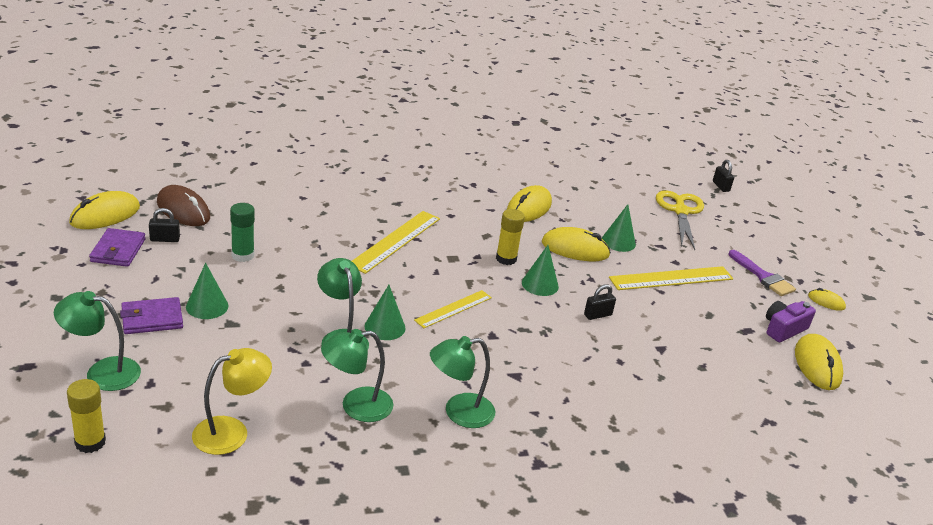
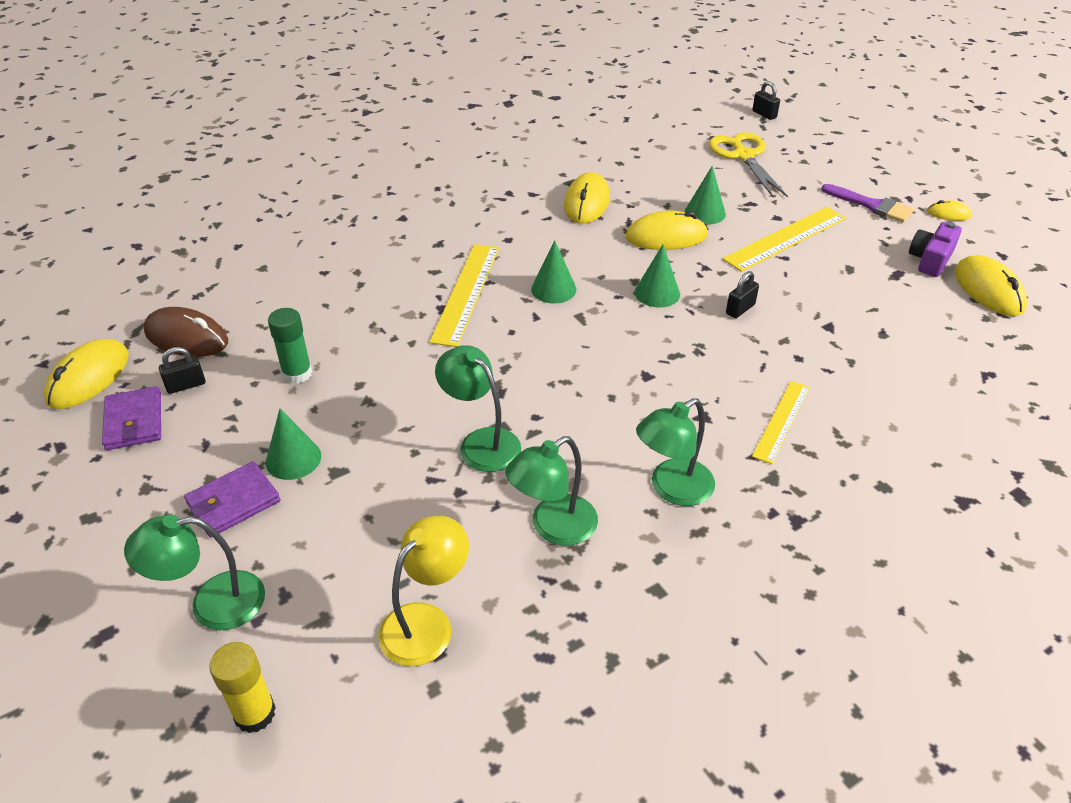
camera: 15 degrees left, 10 degrees up
green cone [365,285,405,340] -> green cone moved to [531,240,577,304]
yellow ruler [414,290,492,328] -> yellow ruler moved to [752,381,810,464]
yellow glue stick [496,209,525,265] -> none

